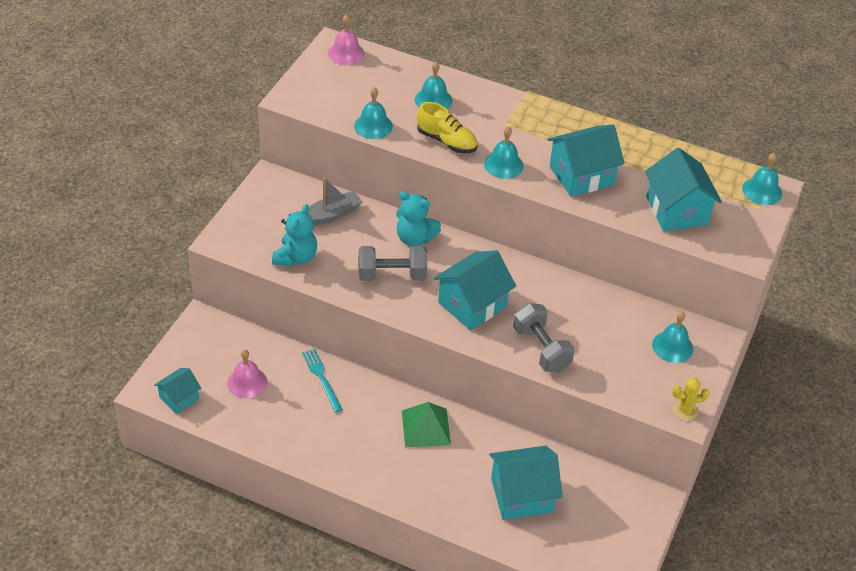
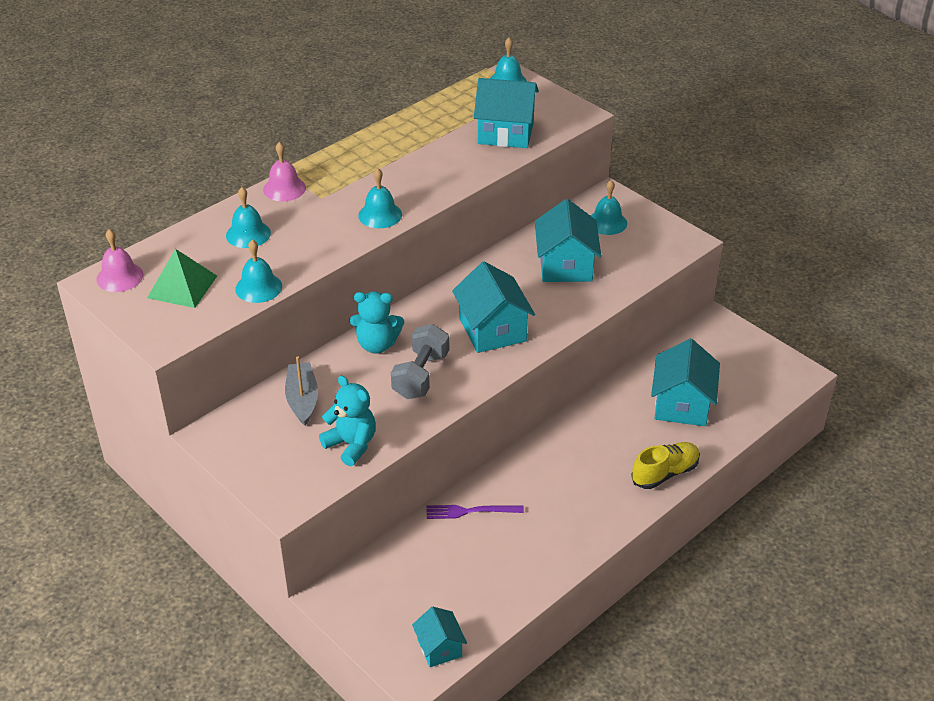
camera: 65 degrees left, 5 degrees down
pink bell [227,349,267,399] -> pink bell moved to [263,142,306,201]
turquoise fork [302,349,343,413] -> purple fork [427,505,524,519]
turquoise teddy bear [396,191,441,246] -> turquoise teddy bear turned 45 degrees clockwise [349,291,404,354]
green pyramid [402,402,451,447] -> green pyramid moved to [147,249,217,308]
yellow shoe [417,102,478,153] -> yellow shoe moved to [631,442,700,489]
grey dumbbell [513,303,575,372] -> none
turquoise house [548,124,625,197] -> turquoise house moved to [535,199,601,282]
yellow cactus [672,378,710,421] -> none

